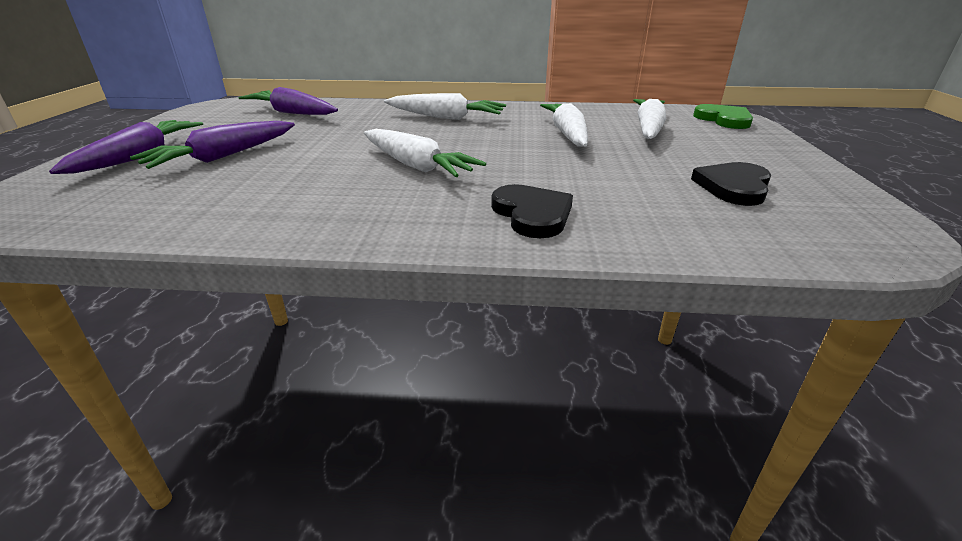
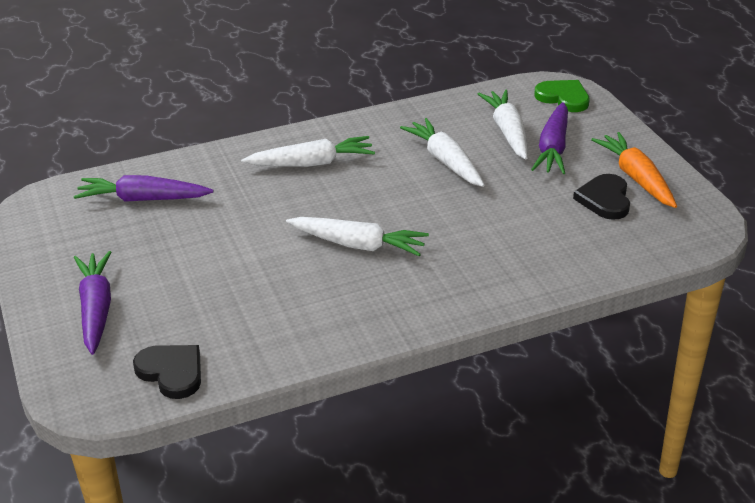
camera: 25 degrees left, 5 degrees up
purple carrot [130,121,295,169] -> purple carrot moved to [531,102,568,174]
black heart [491,184,573,238] -> black heart moved to [133,345,201,399]
none -> orange carrot [591,132,677,208]

